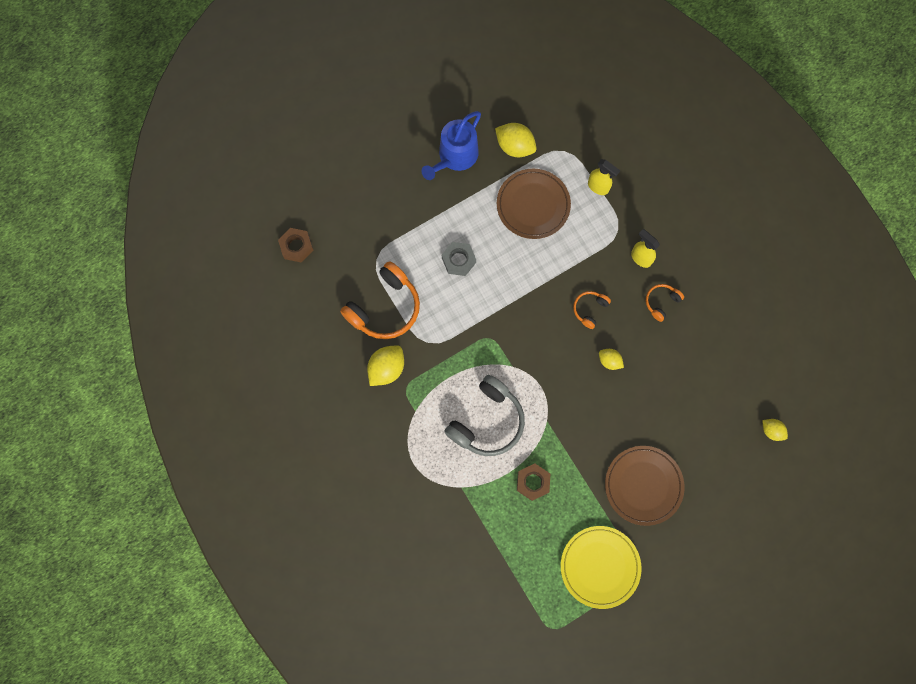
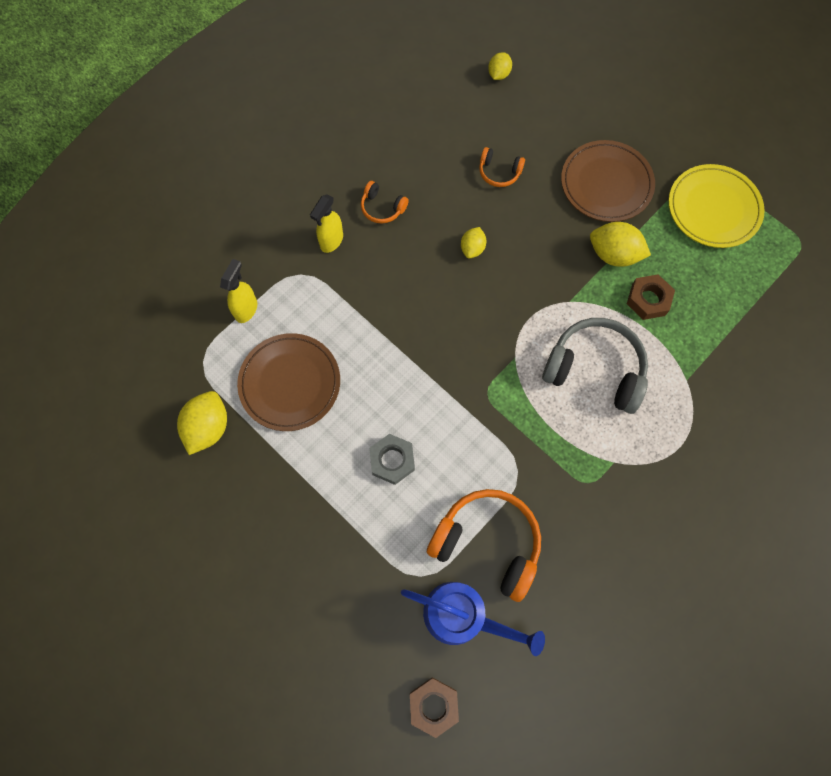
camera: 105 degrees left, 5 degrees down
yellow lemon [367,346,404,386] -> yellow lemon moved to [590,222,651,267]
blue watering can [421,111,481,180] -> blue watering can moved to [401,582,545,656]
orange headphones [573,291,611,329] -> orange headphones moved to [479,147,525,187]

